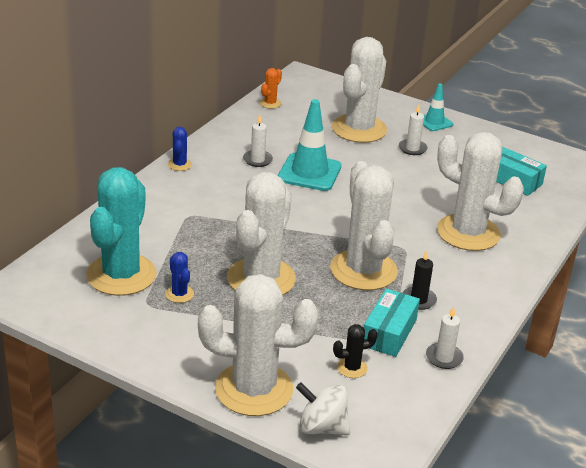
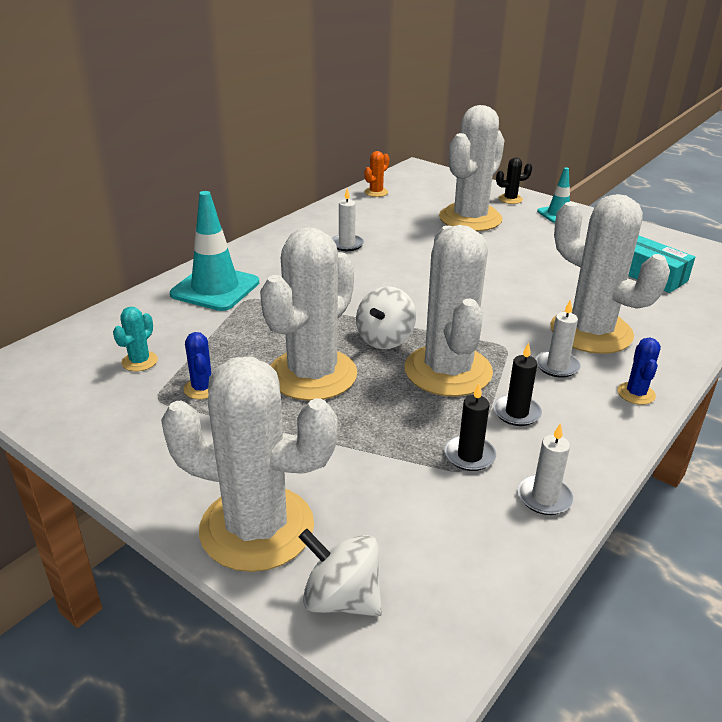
camera: 10 degrees right, 0 degrees up
turquoise cactus [86,167,157,296] -> turquoise cactus [113,307,158,371], size x0.40
blue cactus [168,127,192,171] -> blue cactus moved to [618,338,661,405]
turquoise traffic cone [278,99,342,191] -> turquoise traffic cone moved to [170,191,259,311]
black cactus [333,324,378,378] -> black cactus moved to [496,157,532,204]
turquoise box [364,288,420,357] -> black candle [445,384,496,471]
white candle [399,105,427,155] -> white candle moved to [536,299,581,378]
none -> white spinning top [356,286,416,349]

